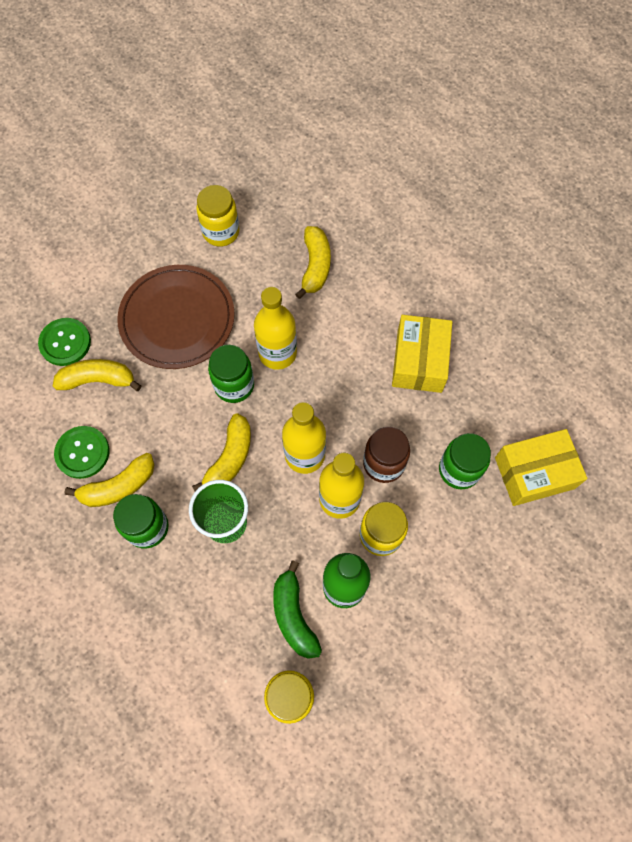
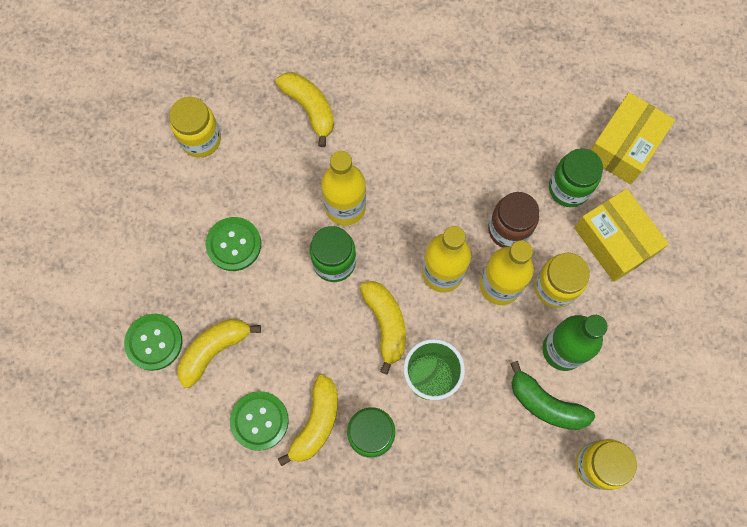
camera: 40 degrees left, 5 degrees up
brown plate [117,265,235,369] -> green button [206,217,261,271]
yellow box [392,315,452,393] -> yellow box moved to [574,189,669,282]

